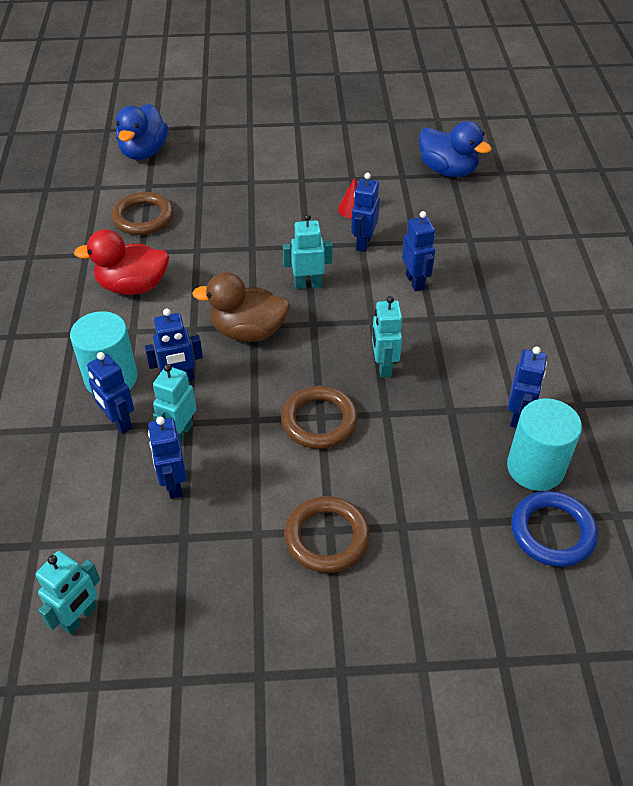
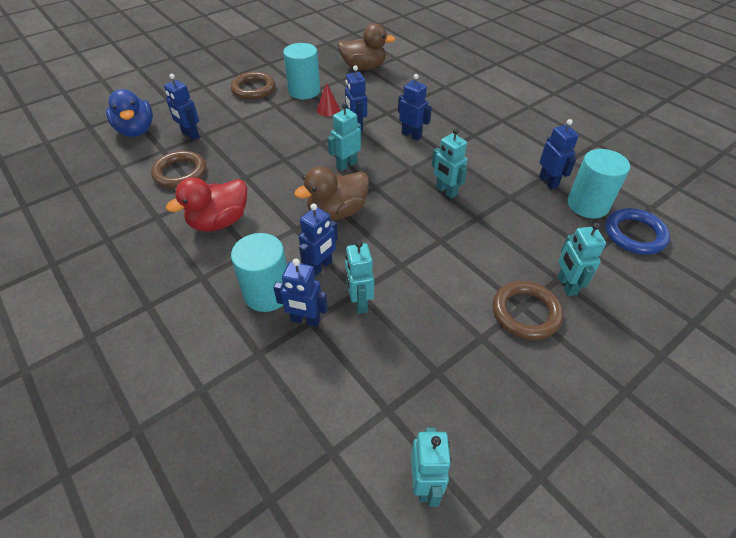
camera: 35 degrees left, 0 degrees up
blue robot [148,416,187,499] -> blue robot moved to [164,74,200,140]
brown ring [281,386,358,449] -> brown ring moved to [230,72,275,100]
blue duck [419,121,492,177] -> brown duck [337,23,395,70]
none -> turquoise cylinder [283,43,320,99]
none -> turquoise robot [558,223,606,296]

